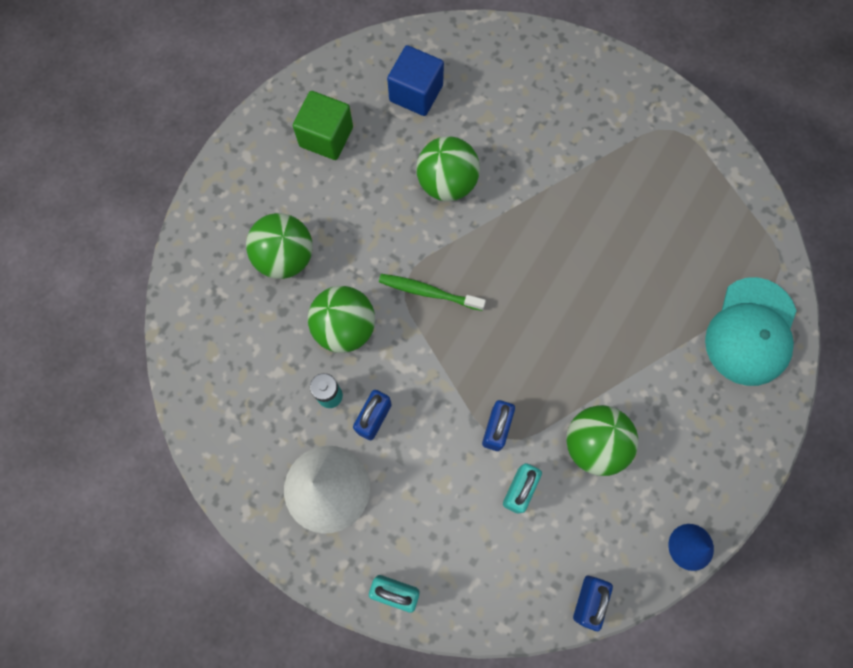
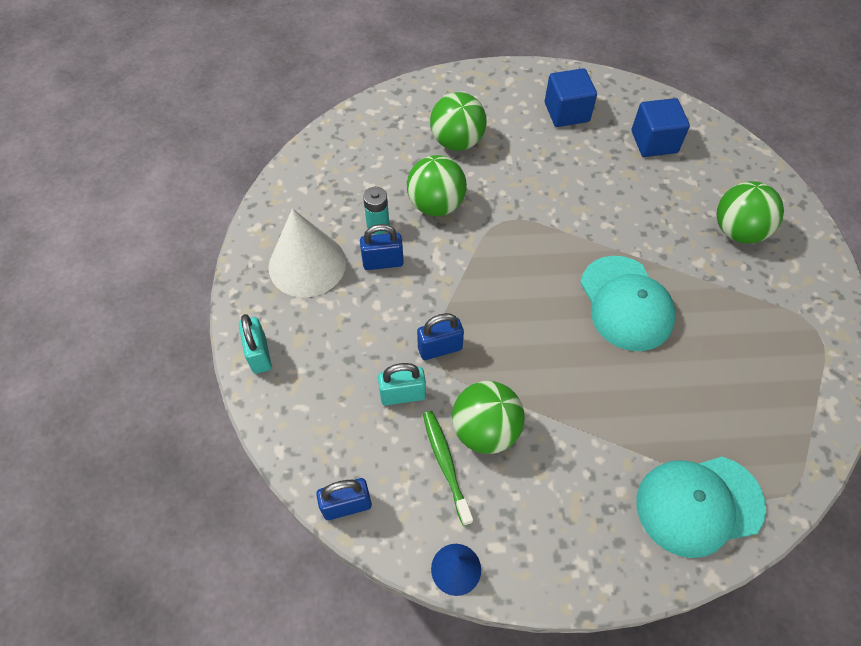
camera: 55 degrees right, 15 degrees down
green cube [293,91,353,160] -> blue cube [545,68,597,127]
green toothbrush [379,274,486,311] -> green toothbrush moved to [423,411,473,526]
green ball [416,136,480,201] -> green ball moved to [717,181,784,244]
none -> turquoise cap [581,256,676,351]

